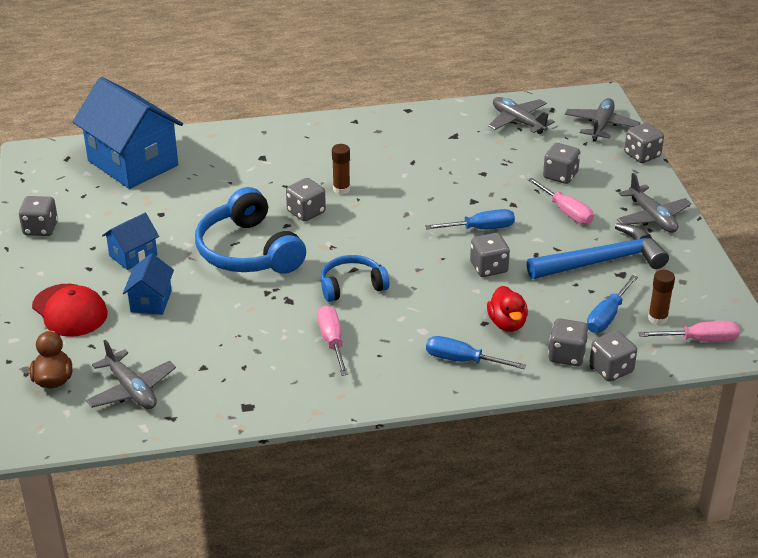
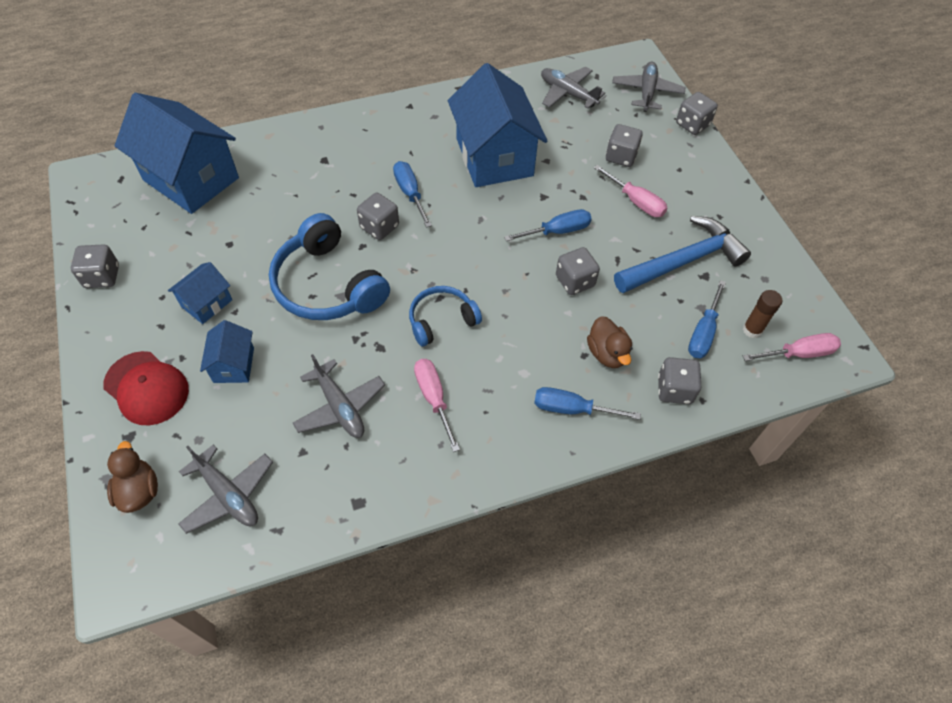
camera: 10 degrees left, 20 degrees up
brown glue stick [332,144,350,194] -> blue screwdriver [393,161,432,228]
red duck [487,286,528,332] -> brown duck [587,316,632,368]
grey dice [589,330,637,382] -> none
grey plane [617,173,691,233] -> grey plane moved to [293,354,385,438]
none -> blue house [448,63,547,187]

